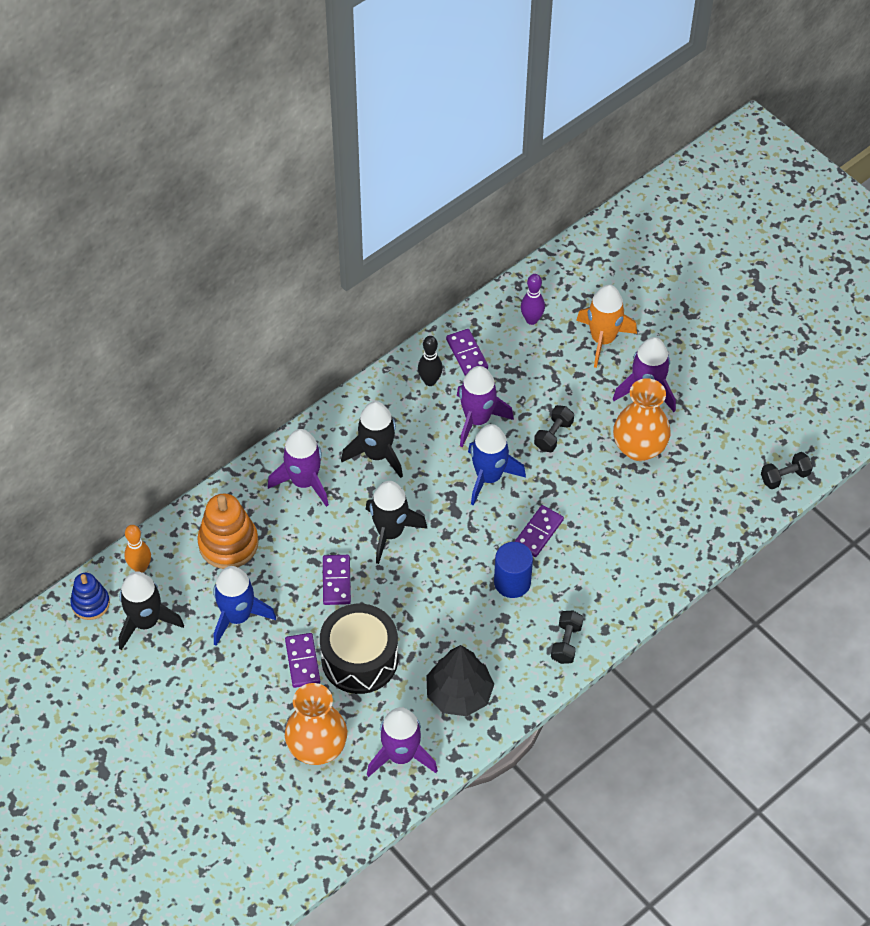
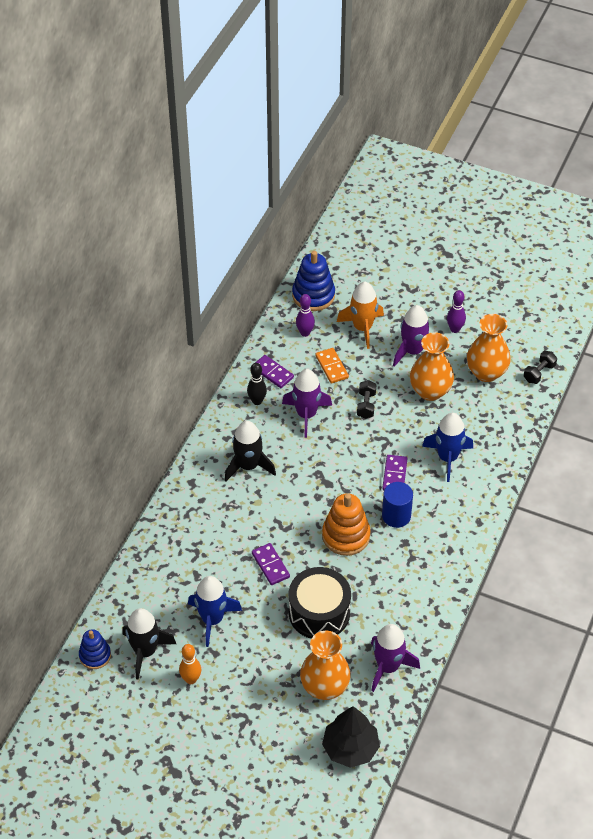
camera: 25 degrees left, 5 degrees down
orange bowling pin [124,525,151,573] -> orange bowling pin moved to [179,644,201,684]
orange stacking toy [197,493,259,569] -> orange stacking toy moved to [322,493,371,556]
purple rocket [268,429,329,507] -> none
purple domino [285,633,320,688] -> none
black rocket [365,481,428,564] -> none
black tree [426,645,495,716] -> black tree moved to [322,706,380,768]
blue rocket [468,424,526,506] -> blue rocket moved to [422,413,473,482]
black dumbbell [551,611,583,664] -> none
none -> blue stacking toy [292,251,335,311]
none -> orange domino [316,348,349,384]
none -> purple bowling pin [447,290,466,333]
none -> orange vase [467,314,511,382]

